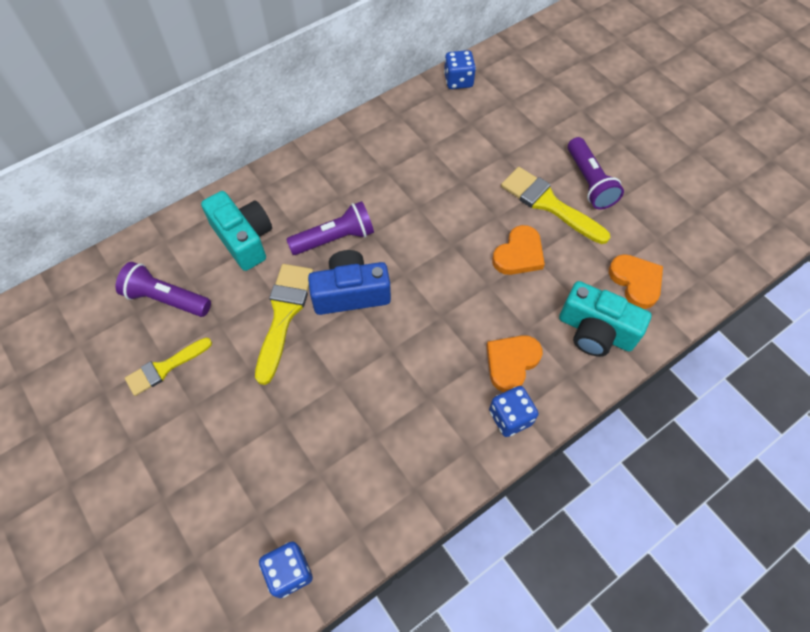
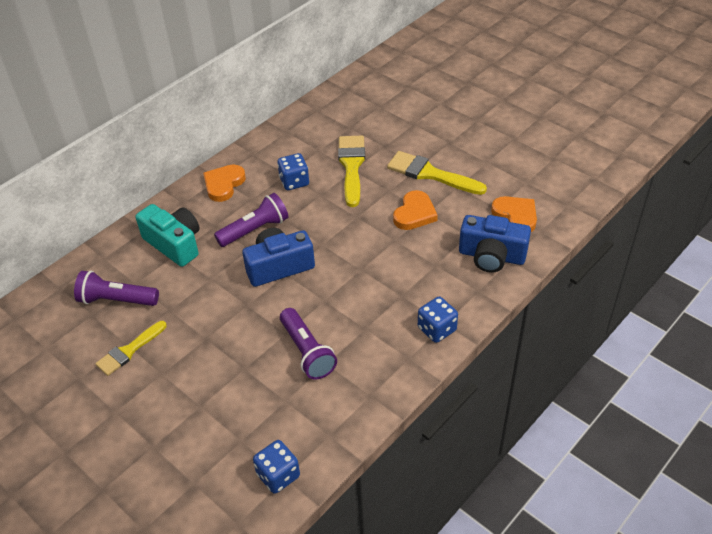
camera: 10 degrees left, 15 degrees down
yellow brush [255,264,313,385] -> yellow brush moved to [338,136,365,207]
blue dice [444,50,476,89] -> blue dice moved to [277,153,309,190]
orange heart [487,335,543,392] -> orange heart moved to [203,164,246,202]
turquoise camera [559,281,652,357] -> blue camera [459,215,531,273]
purple flashlight [568,137,624,209] -> purple flashlight moved to [280,308,337,380]

